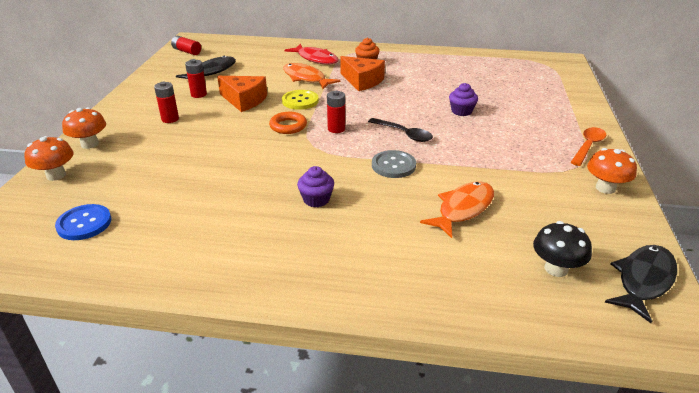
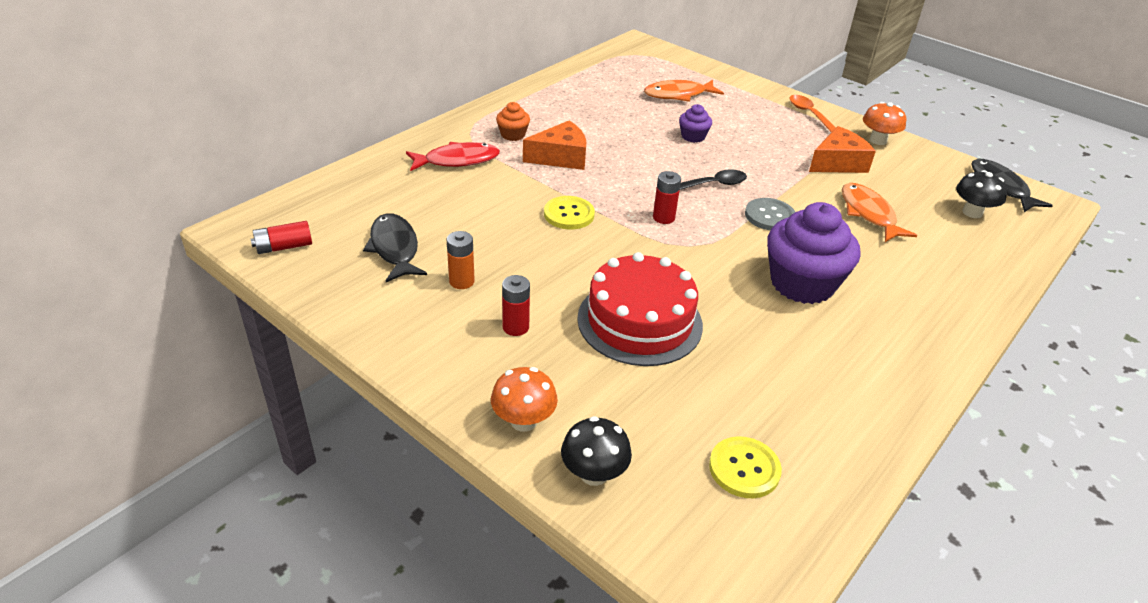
camera: 60 degrees left, 5 degrees up
orange mushroom [24,136,74,181] -> black mushroom [561,416,632,486]
blue button [55,204,111,240] -> yellow button [709,436,782,498]
red battery [185,59,207,98] -> orange battery [447,231,475,289]
orange cheese [217,76,267,112] -> orange cheese moved to [809,126,876,173]
orange ring [269,112,307,134] -> none
orange fish [283,63,341,89] -> orange fish moved to [644,80,724,102]
purple cupcake [297,166,334,207] -> purple cupcake [767,202,860,304], size x2.13
none -> red cake [577,252,703,366]

